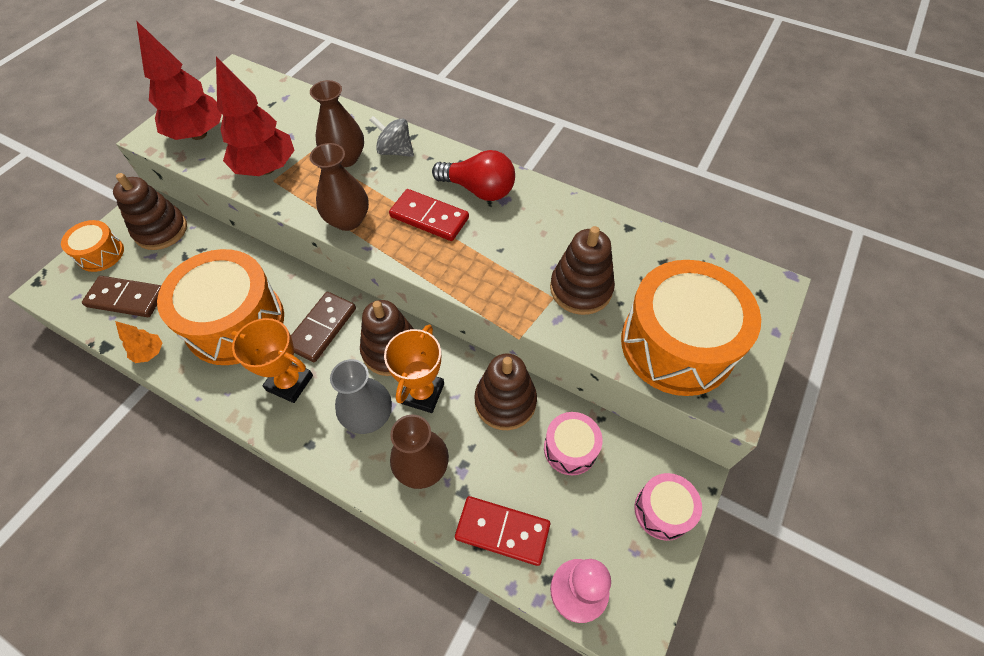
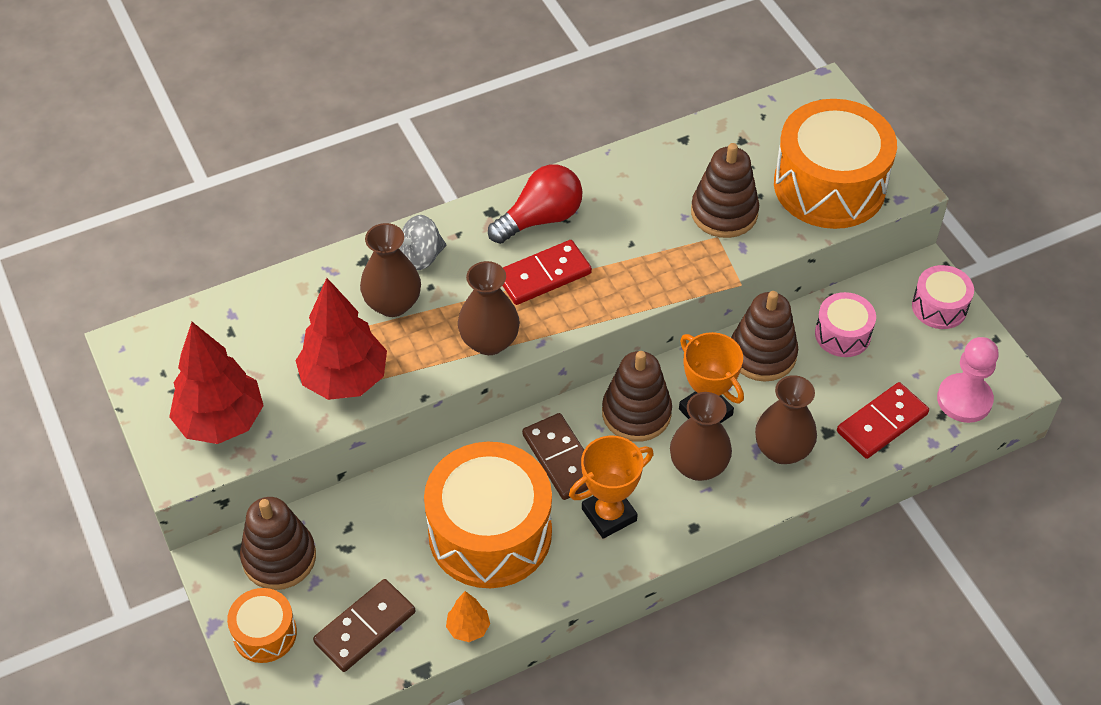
camera: 55 degrees left, 5 degrees down
grey vase [330,359,392,434] -> brown vase [670,392,732,481]

